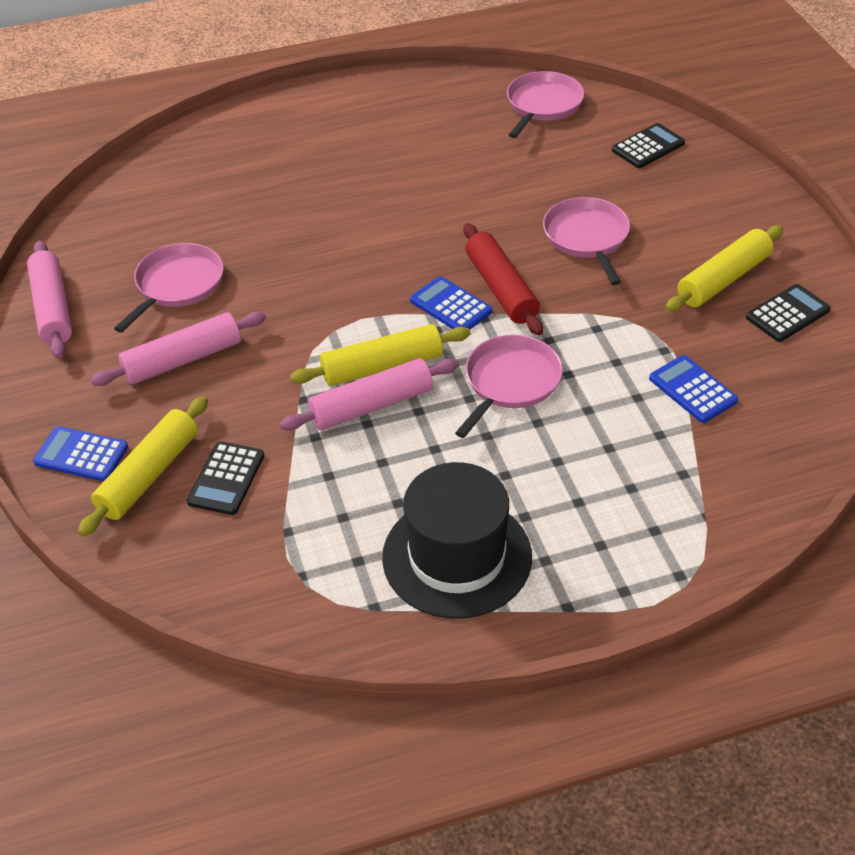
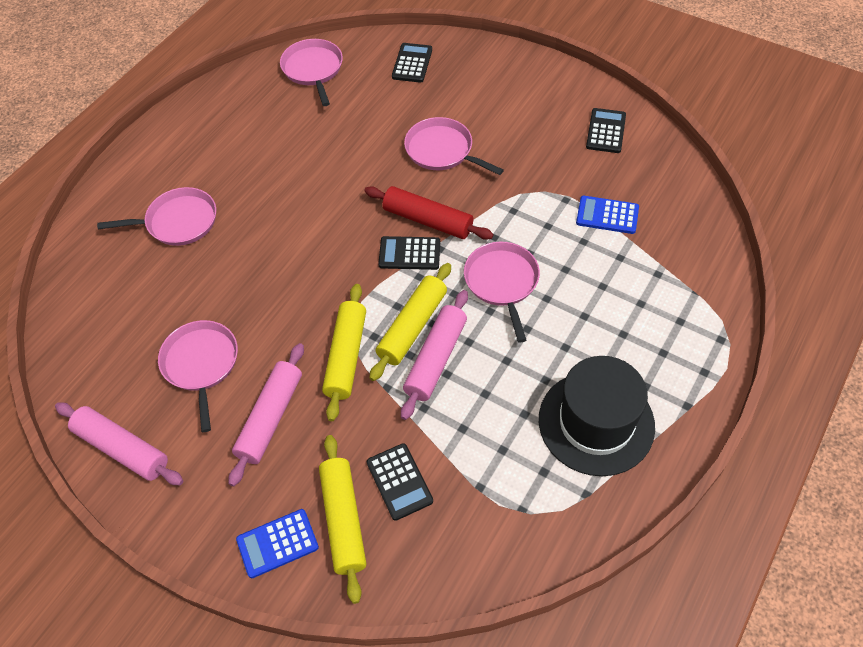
camera: 40 degrees left, 10 degrees up
blue calculator [410,276,492,329] -> black calculator [378,236,440,270]
yellow rolling pin [665,225,783,312] -> yellow rolling pin moved to [322,284,366,421]
none -> pink pan [97,187,216,246]

